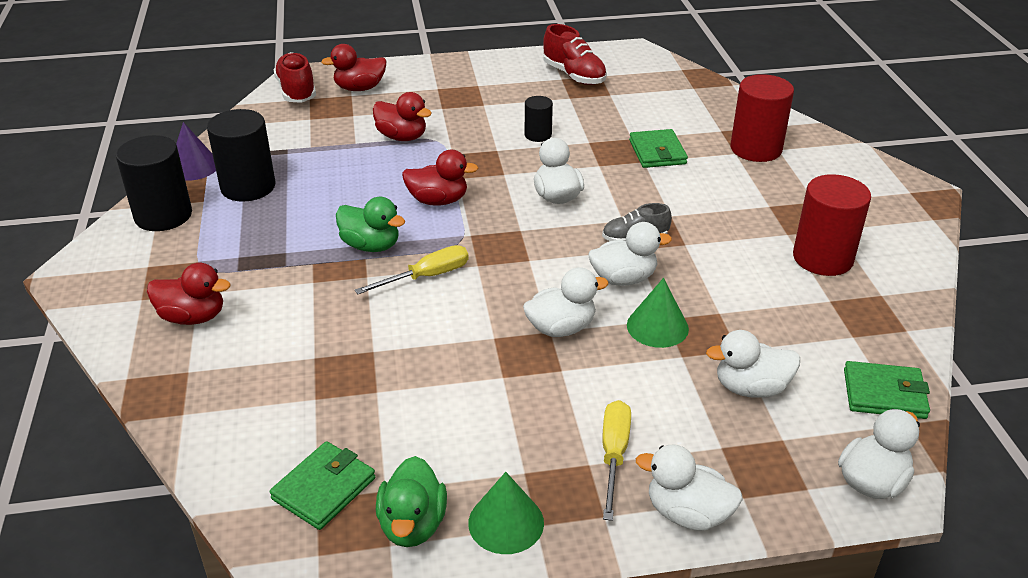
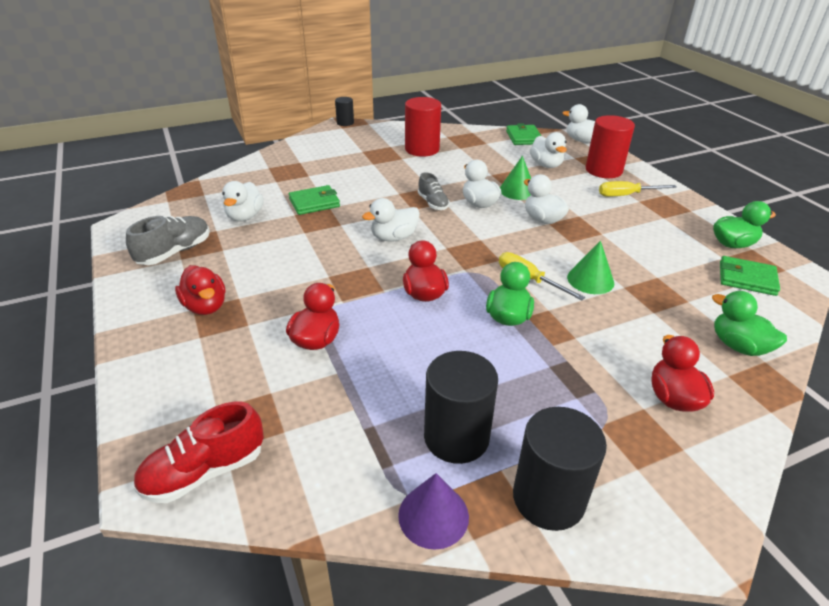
camera: 105 degrees left, 0 degrees up
red duck [321,44,386,91] -> red duck moved to [175,265,226,315]
green cone [468,472,544,554] -> green cone moved to [567,241,614,294]
black cylinder [525,96,553,142] -> black cylinder moved to [335,97,354,126]
red shoe [543,24,607,85] -> grey shoe [126,216,210,265]
white duck [636,445,743,530] -> white duck moved to [222,181,264,221]
red cylinder [730,74,794,162] -> red cylinder moved to [586,115,635,178]
none -> green duck [712,291,787,356]

